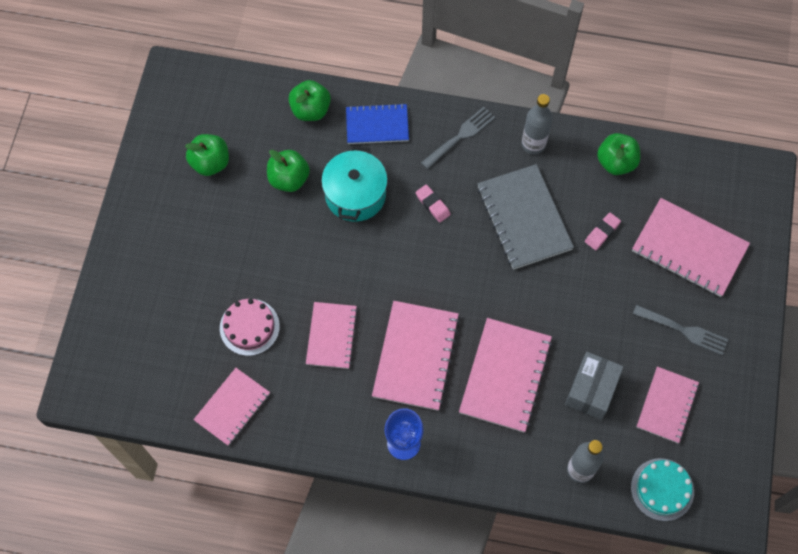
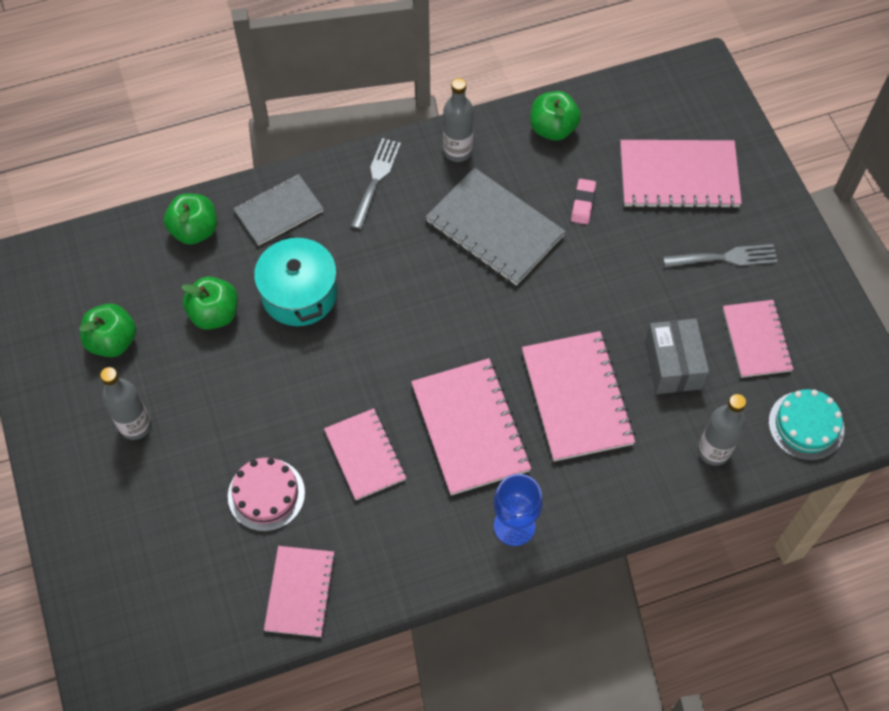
camera: 30 degrees left, 5 degrees down
blue notebook [346,103,409,144] -> grey notebook [233,174,324,246]
pink eraser [415,184,451,223] -> none
none -> grey bottle [100,367,152,440]

